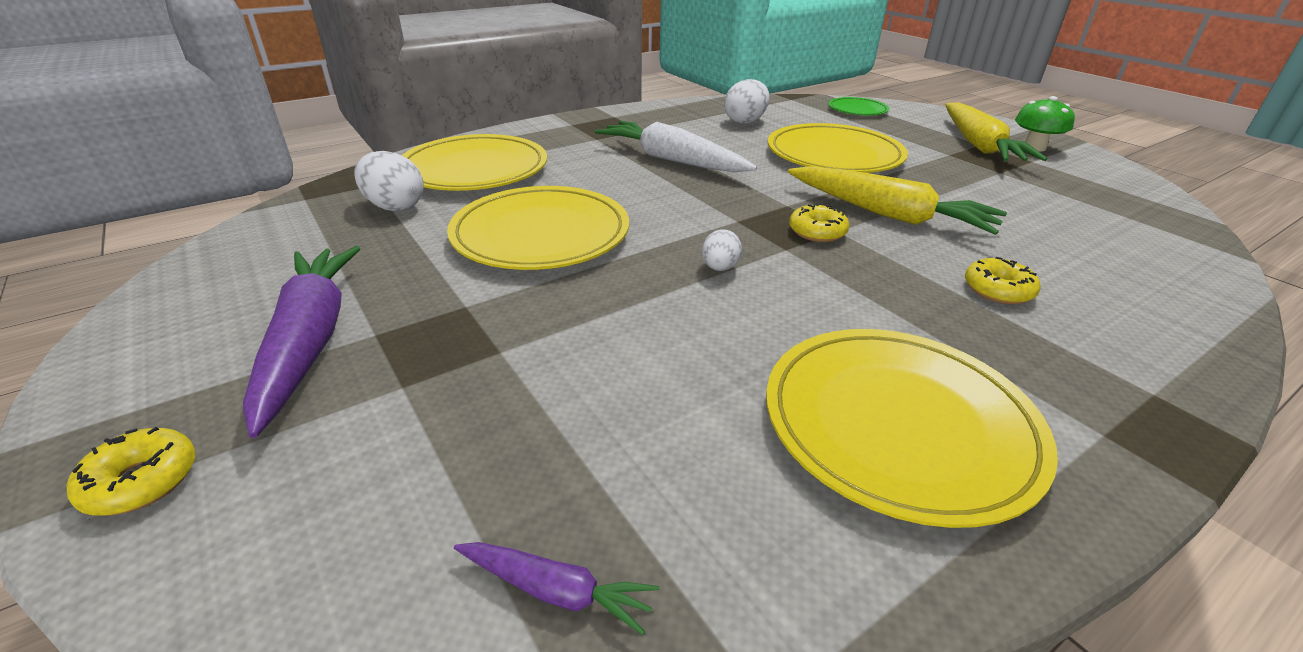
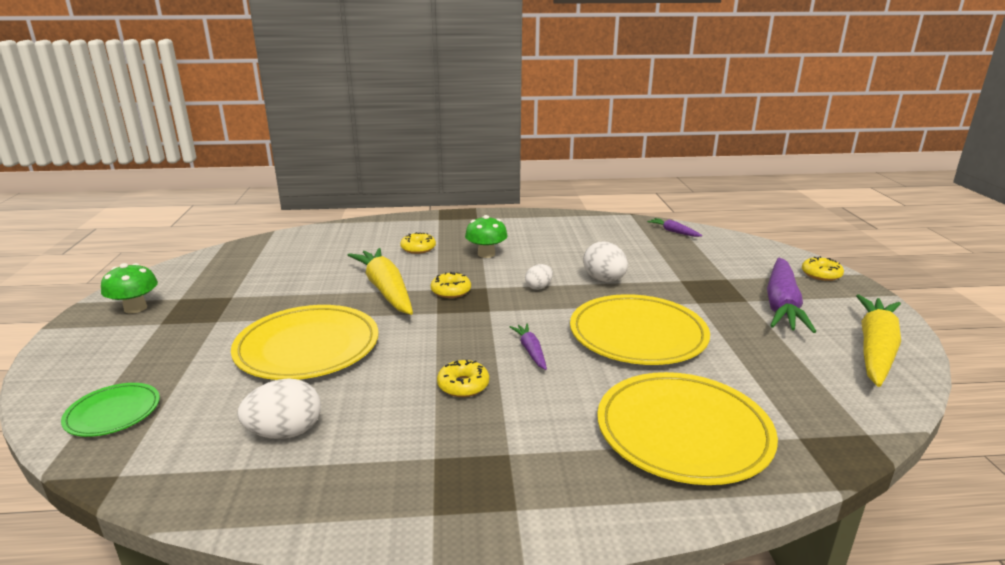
camera: 150 degrees left, 10 degrees down
white egg [354,151,424,211] -> white egg moved to [583,242,628,282]
white carrot [595,121,757,172] -> yellow donut [437,360,489,397]
yellow plate [766,329,1058,528] -> none
yellow carrot [945,103,1047,161] -> yellow carrot moved to [856,294,901,387]
none -> green mushroom [465,215,508,258]
none -> purple carrot [509,324,547,370]

